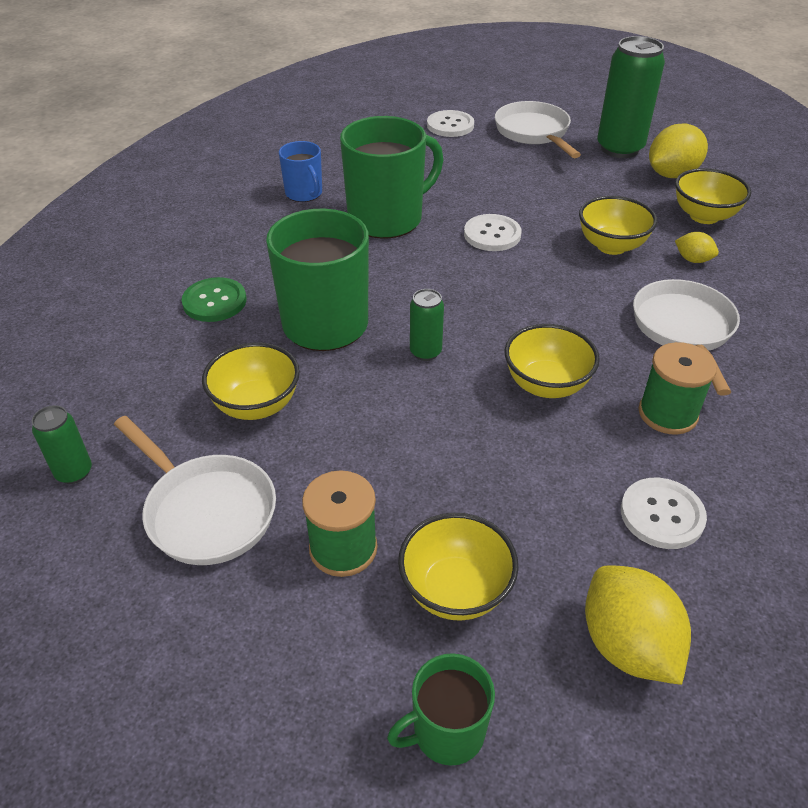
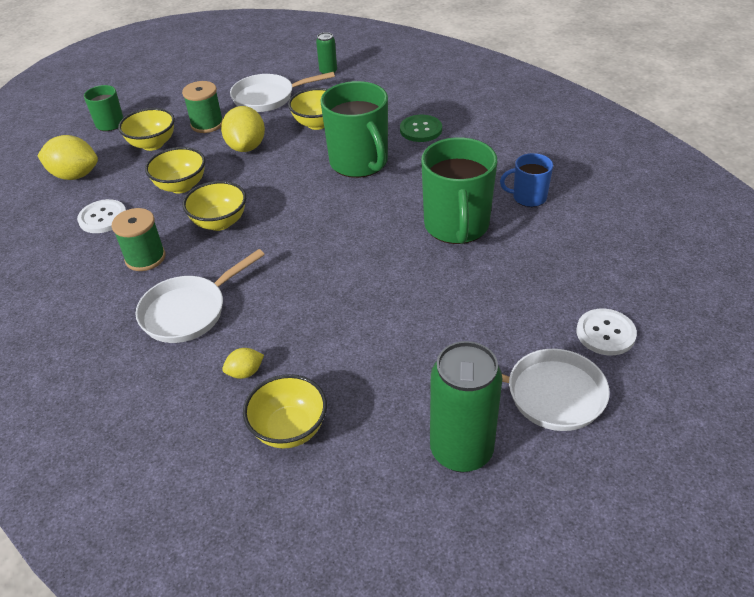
camera: 125 degrees right, 0 degrees up
green can [410,289,444,361] -> none
white button [464,214,521,251] -> none
yellow bowl [579,196,657,255] -> yellow bowl moved to [145,147,205,193]
white pan [633,279,740,396] -> white pan turned 105 degrees clockwise [136,249,265,343]
yellow lemon [649,123,708,178] -> yellow lemon moved to [221,106,265,152]

